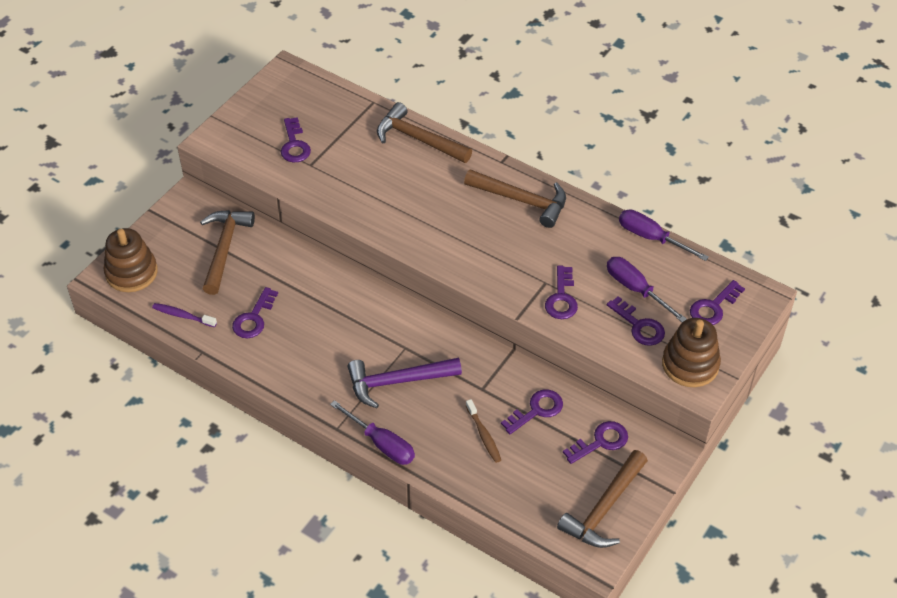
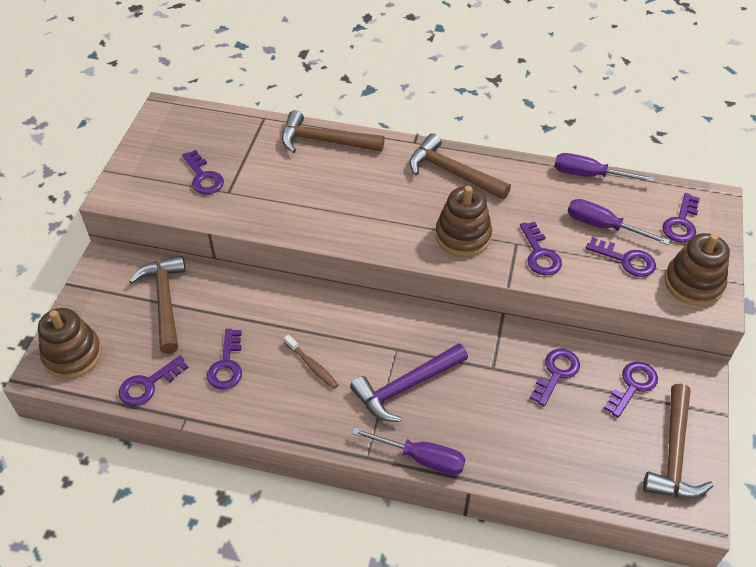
camera: 20 degrees left, 0 degrees up
purple toothbrush [152,303,217,327] -> purple key [119,356,189,406]
brown hammer [464,169,566,228] -> brown hammer turned 150 degrees counterclockwise [409,133,511,200]
brown toothbrush [466,399,501,463] -> brown toothbrush moved to [284,335,338,389]
none -> brown stacking toy [435,186,492,257]

